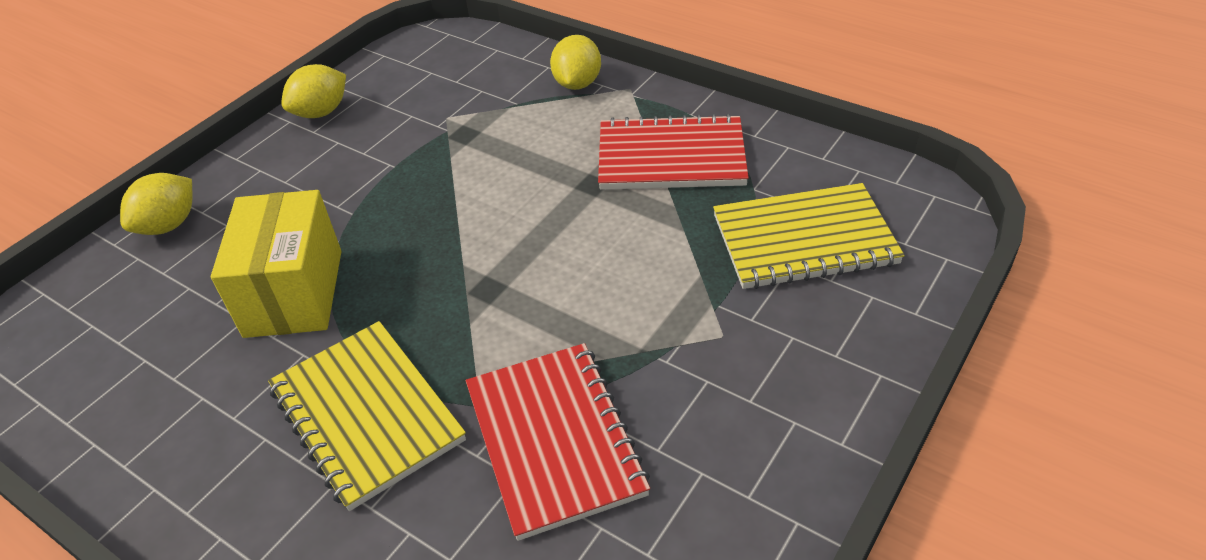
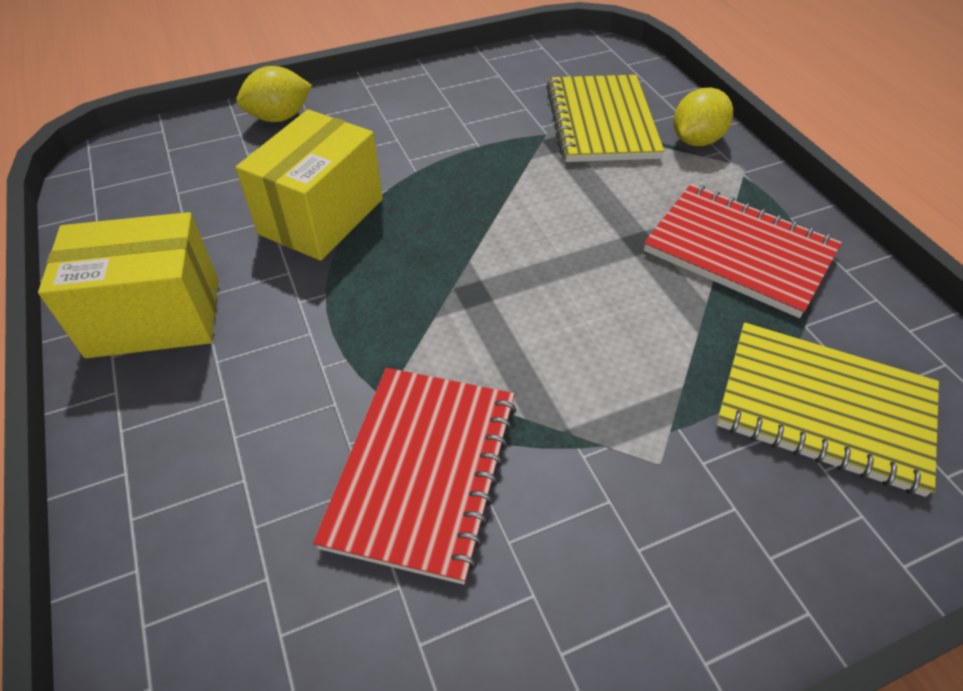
camera: 30 degrees right, 5 degrees up
yellow notebook [268,321,466,511] -> yellow notebook moved to [546,75,664,162]
yellow lemon [281,64,346,118] -> none
none -> yellow box [38,212,219,358]

